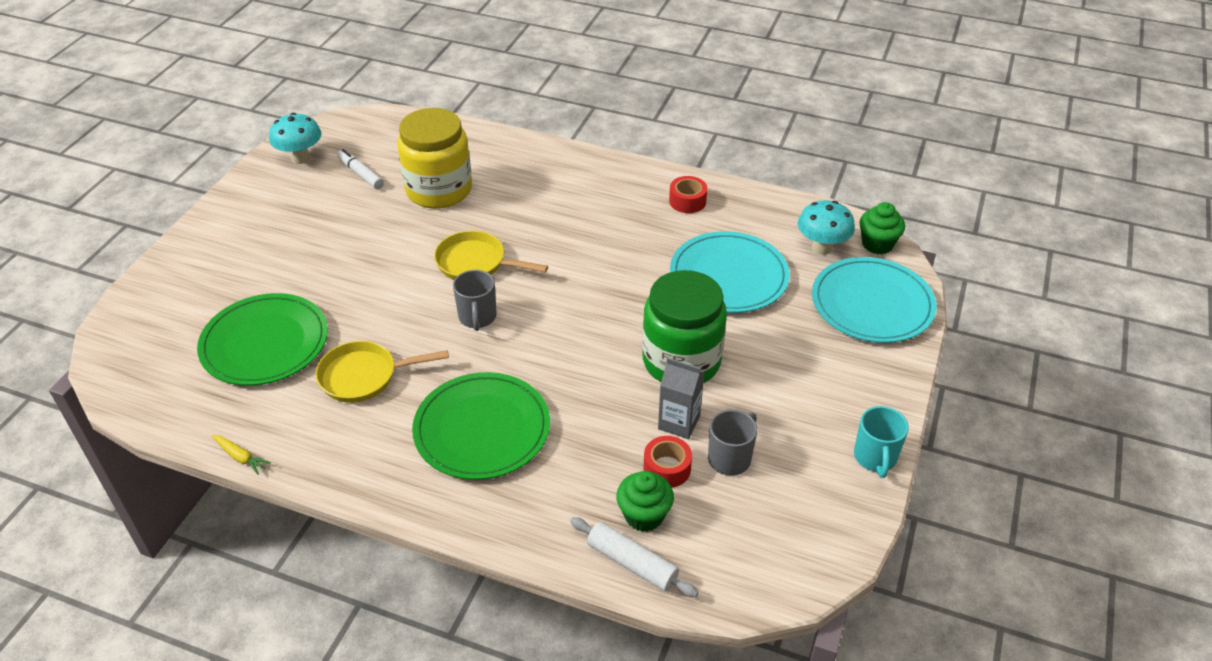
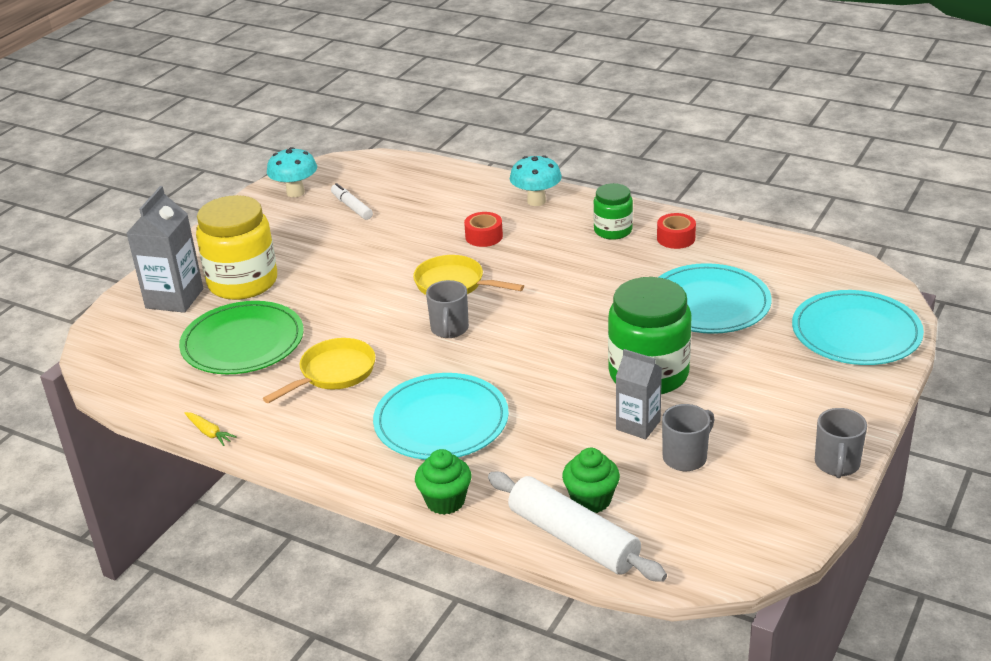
camera: 10 degrees right, 10 degrees down
yellow pan [316,341,449,403] -> yellow pan turned 135 degrees clockwise [263,338,375,403]
yellow jar [397,108,472,209] -> yellow jar moved to [196,195,277,300]
green plate [412,372,550,480] -> turquoise plate [373,373,509,460]
white rolling pin [570,517,699,597] -> white rolling pin [488,472,667,582], size x1.50
red tape [644,436,692,488] -> red tape moved to [464,212,503,247]
turquoise mushroom [798,200,855,255] -> turquoise mushroom moved to [510,155,562,206]
turquoise mug [854,406,909,478] -> grey mug [815,408,867,478]
green cupcake [859,202,905,254] -> green cupcake moved to [415,449,472,515]
none -> grey carton [126,186,203,313]
none -> green jar [593,183,633,240]

